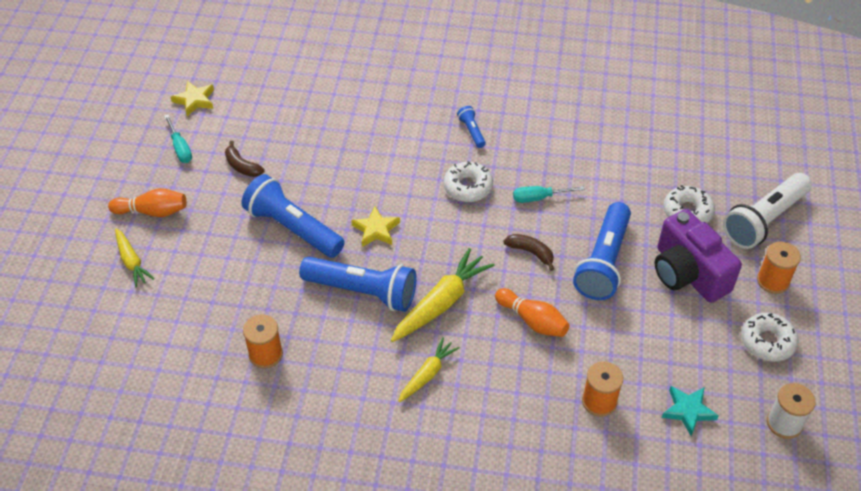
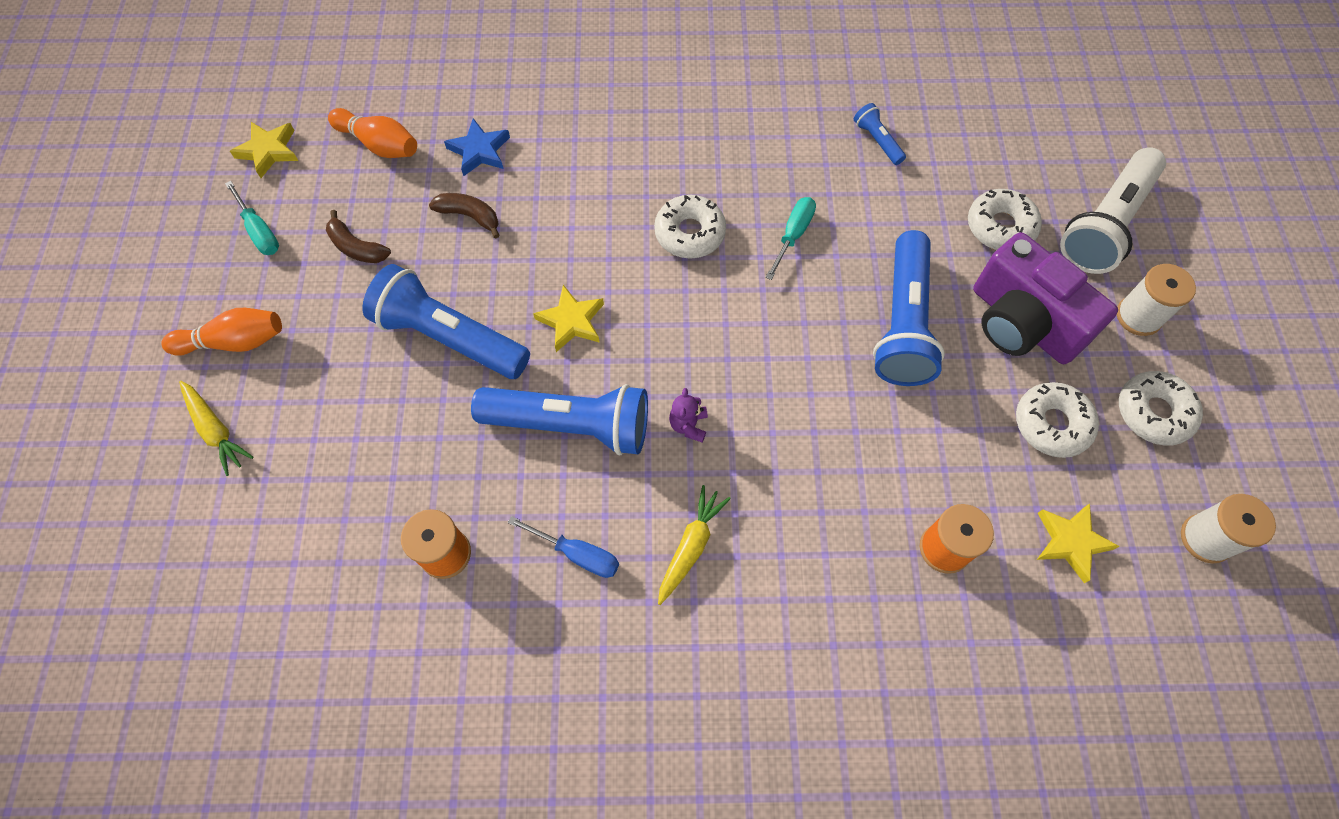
camera: 10 degrees left, 15 degrees up
yellow carrot [391,248,495,342] -> purple teddy bear [669,388,708,442]
blue flashlight [457,106,486,148] -> blue flashlight moved to [854,103,906,165]
orange bowling pin [495,288,570,337] -> orange bowling pin moved to [328,108,417,158]
brown banana [503,234,554,271] -> brown banana moved to [429,193,500,239]
turquoise screwdriver [513,186,585,203] -> turquoise screwdriver turned 135 degrees clockwise [765,197,816,280]
turquoise star [662,386,719,436] -> yellow star [1037,504,1120,583]
orange spool [757,241,801,294] -> white spool [1117,264,1196,336]
none -> blue star [444,118,510,176]
none -> blue screwdriver [508,516,619,578]
none -> white donut [1016,382,1099,458]

